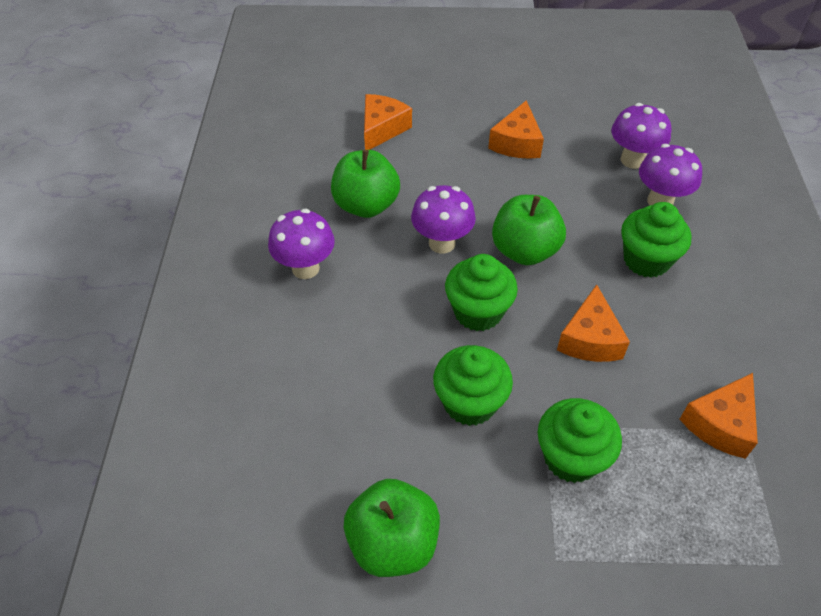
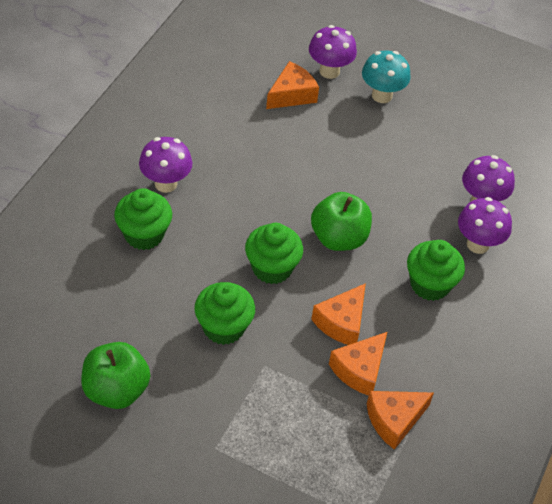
camera: 20 degrees right, 0 degrees up
green apple [331,150,400,218] -> none
purple mushroom [411,185,476,253] -> purple mushroom moved to [309,25,357,79]
orange cheese [488,100,544,159] -> orange cheese moved to [329,332,387,396]
green cupcake [538,398,622,483] -> green cupcake moved to [114,188,172,250]
none -> turquoise mushroom [362,50,411,103]

